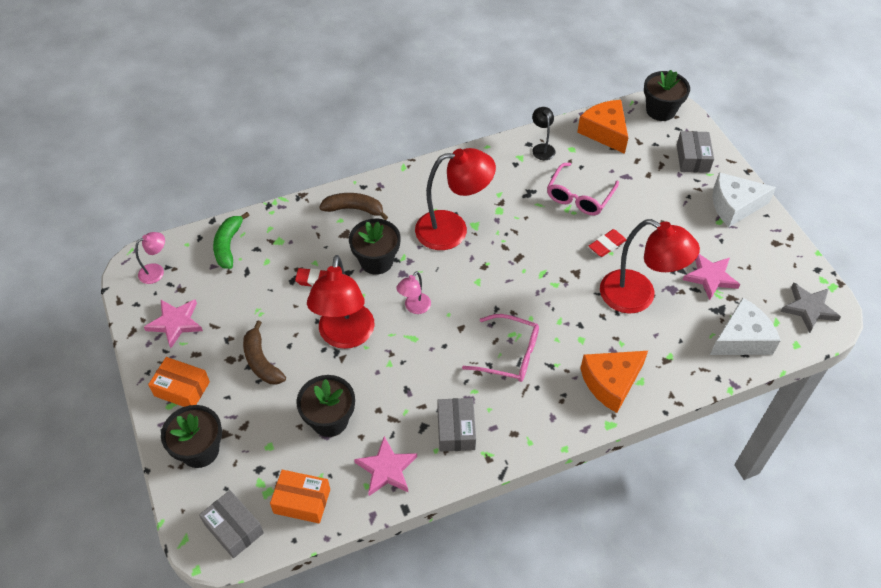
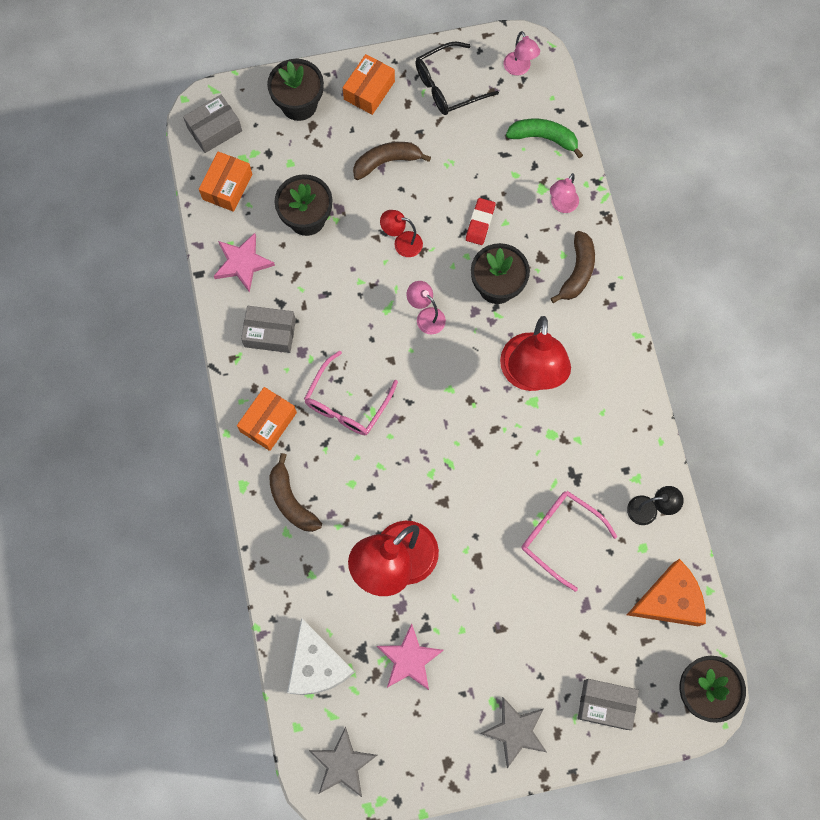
camera: 100 degrees right, 20 degrees up
pink star [144,299,203,348] -> black glasses [415,41,499,115]
red lamp [307,255,375,349] -> red lamp [380,210,423,257], size x0.48
orange cheese [580,351,648,413] -> brown banana [269,453,322,532]
red eraser [589,229,627,257] -> none
white cheese [712,172,776,227] -> grey star [480,697,547,768]
none -> orange box [237,387,297,451]
none -> pink lamp [550,173,579,213]

